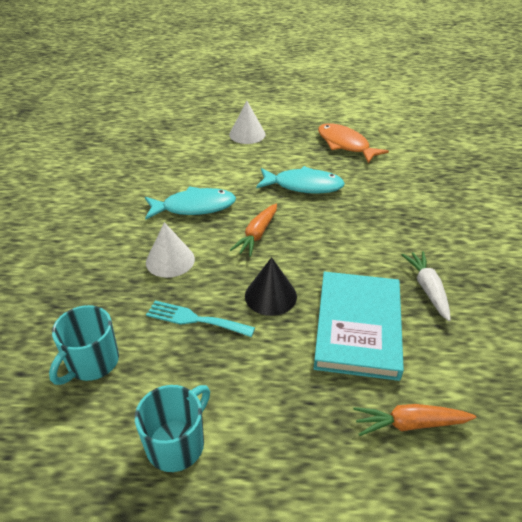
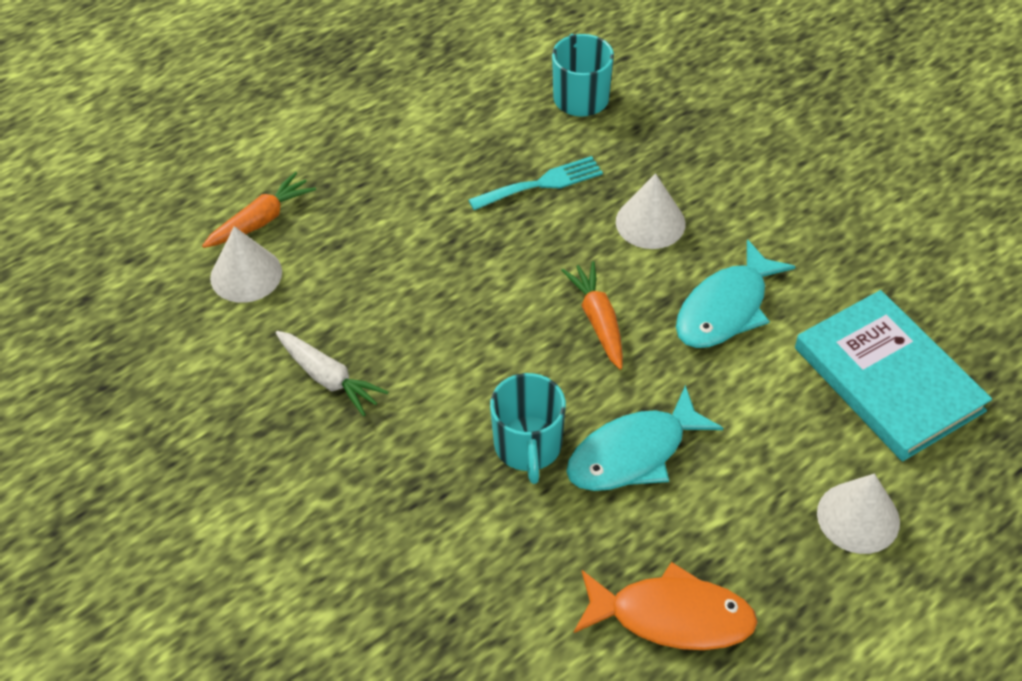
camera: 140 degrees right, 10 degrees up
turquoise mug [135,385,210,472] -> turquoise mug moved to [490,373,566,484]
black cone [245,257,297,316] -> none
turquoise book [314,272,404,381] -> turquoise book moved to [795,290,992,461]
none -> white cone [210,226,282,303]

